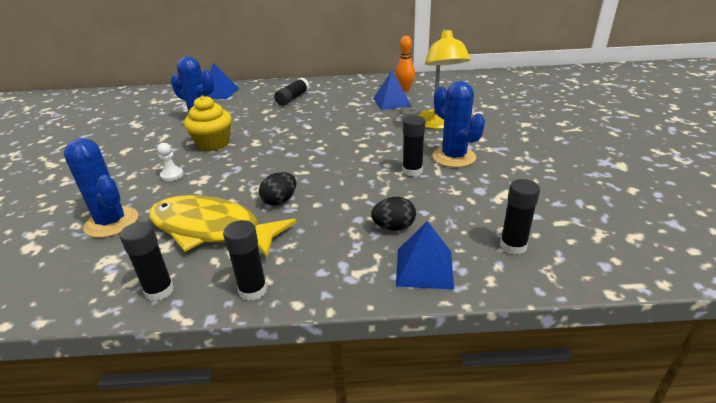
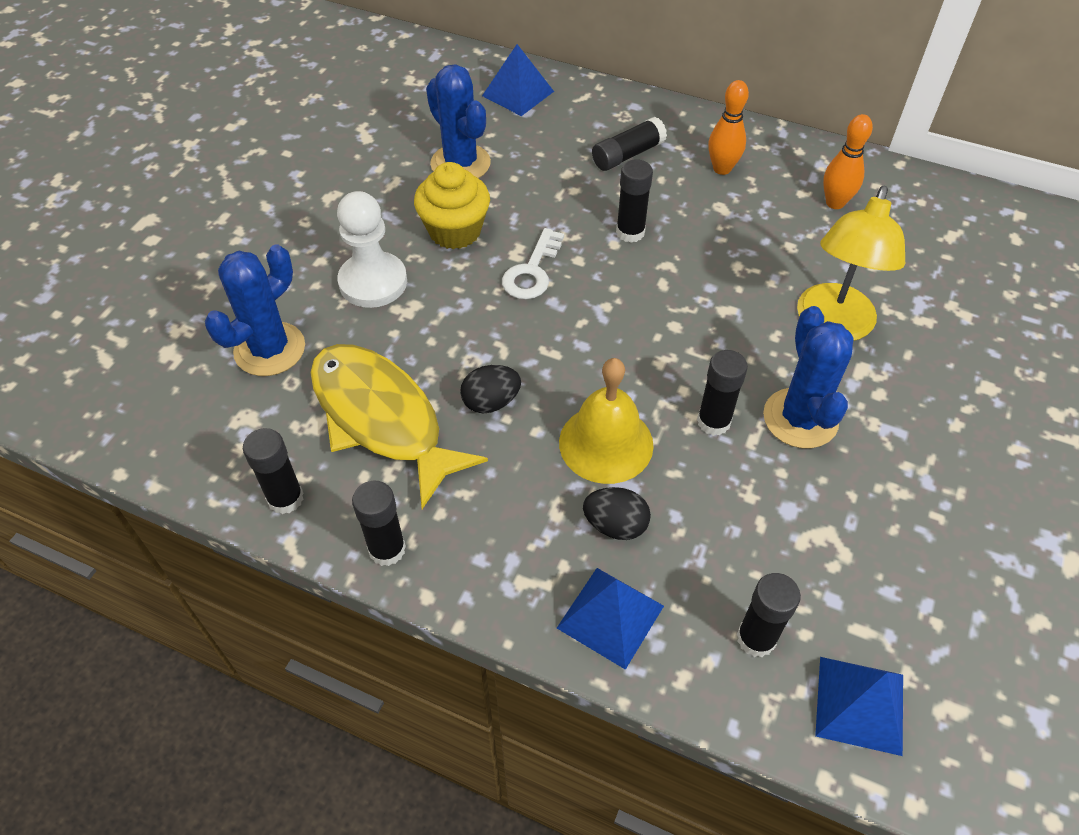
camera: 25 degrees right, 20 degrees up
blue cactus [64,138,138,238] -> blue cactus turned 60 degrees clockwise [205,245,305,376]
white pawn [157,143,184,181] -> white pawn [337,191,407,308], size x2.03
blue pyramid [373,70,412,110] -> blue pyramid moved to [815,657,903,756]
none -> white key [502,228,564,299]
none -> yellow bell [559,358,654,484]
none -> black glue stick [616,159,653,243]
none -> orange bowling pin [708,80,749,175]

